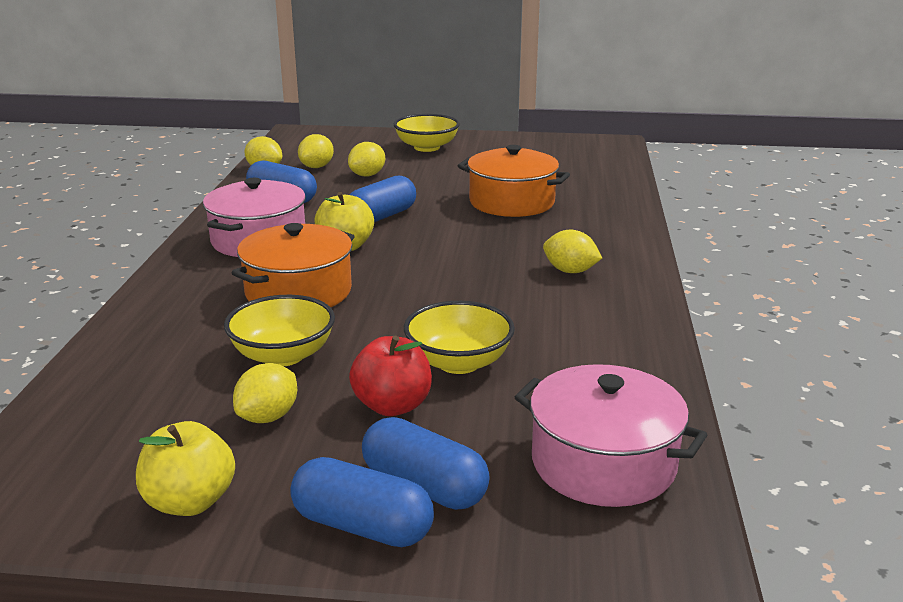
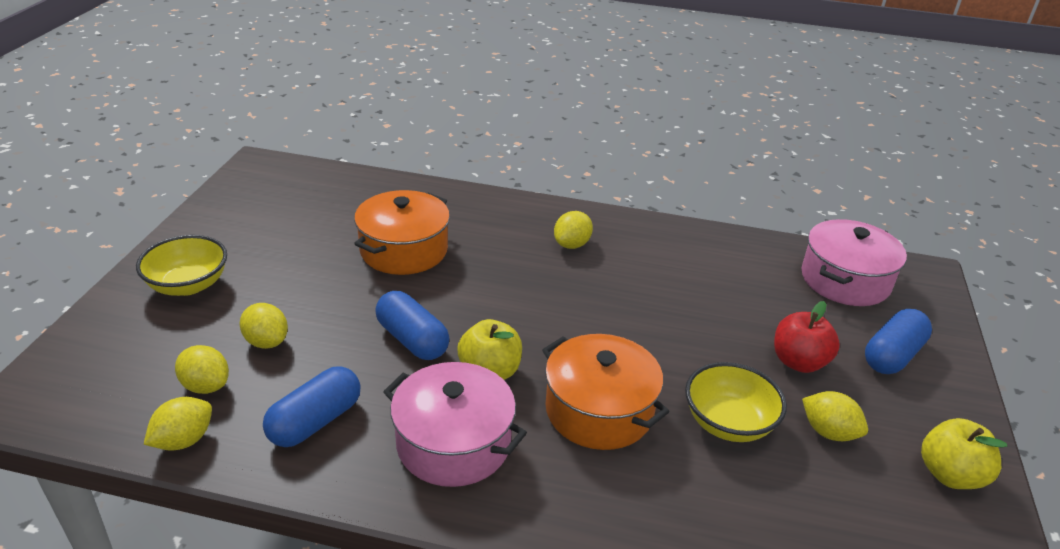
camera: 85 degrees left, 10 degrees up
blue capsule [290,457,434,547] -> none
yellow bowl [404,301,515,374] -> none

